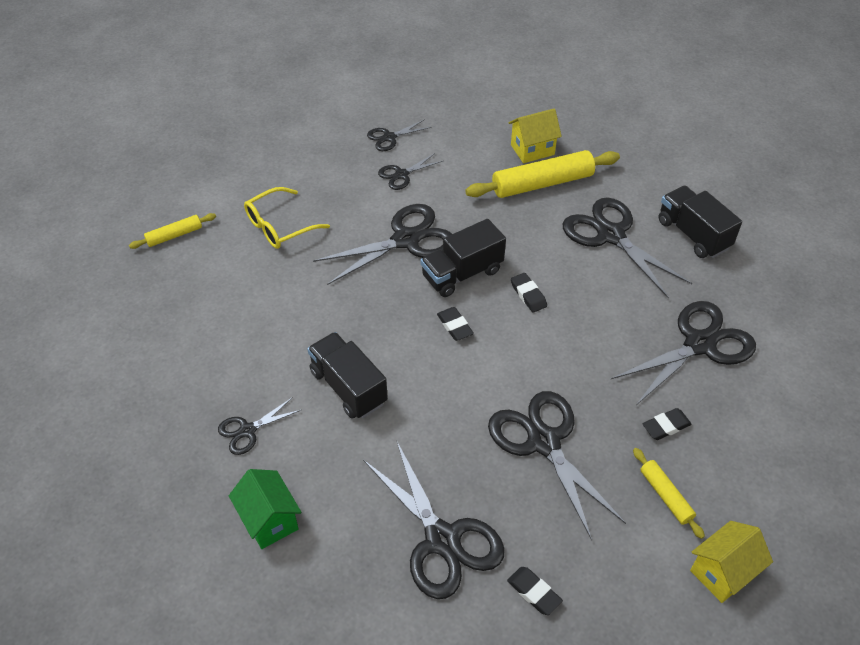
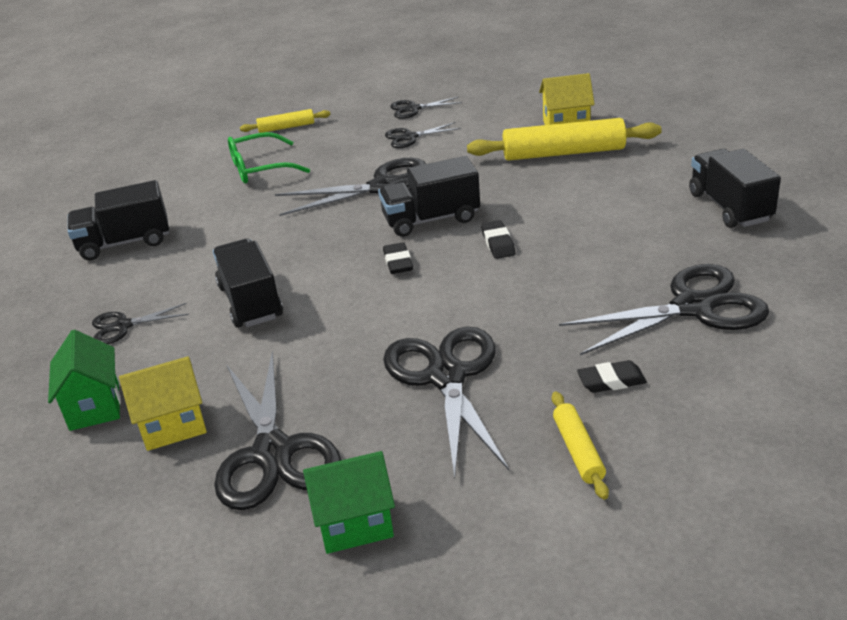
camera: 20 degrees right, 15 degrees down
yellow rolling pin [129,213,216,249] -> yellow rolling pin moved to [240,109,331,133]
yellow glasses [244,187,330,249] -> green glasses [228,132,310,184]
black eraser [507,567,563,615] -> green house [303,451,395,554]
black scissors [562,197,692,298] -> none
yellow house [690,521,773,603] -> yellow house moved to [119,356,207,451]
none -> black truck [68,180,169,260]

